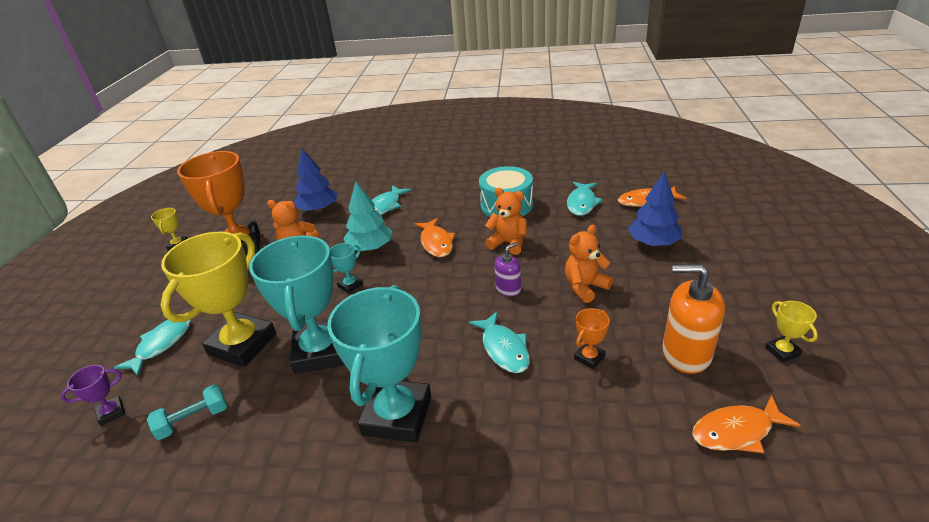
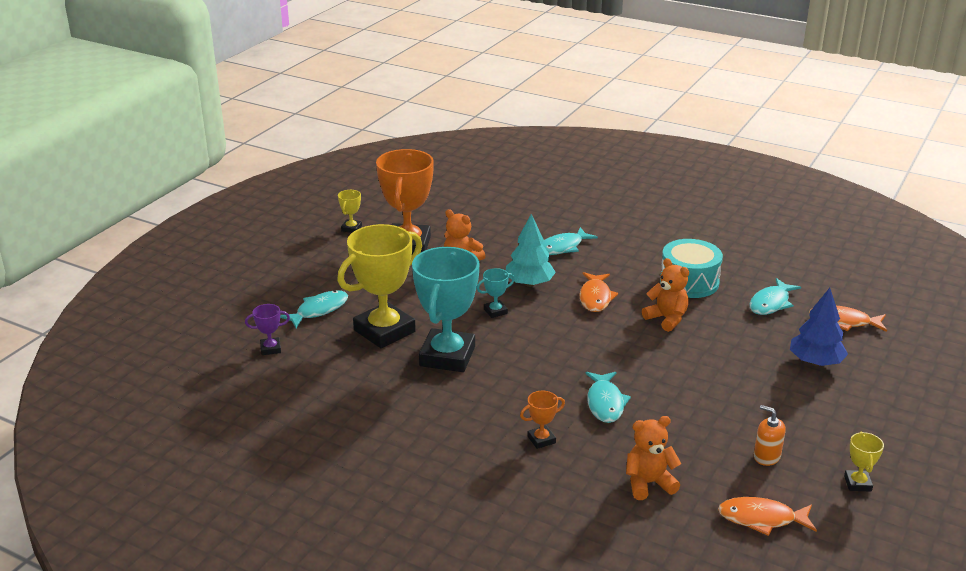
camera: 20 degrees right, 5 degrees down
turquoise dumbbell [147,384,227,440] -> none
blue tree [294,148,338,212] -> none
turquoise trophy [327,285,431,443] -> none
purple soap dispenser [494,242,521,297] -> none
orange teddy bear [565,225,613,303] -> orange teddy bear moved to [626,416,681,500]
orange trophy [574,308,610,369] -> orange trophy moved to [520,391,565,449]
orange soap dispenser [662,264,725,374] -> orange soap dispenser [754,405,786,466], size x0.56

